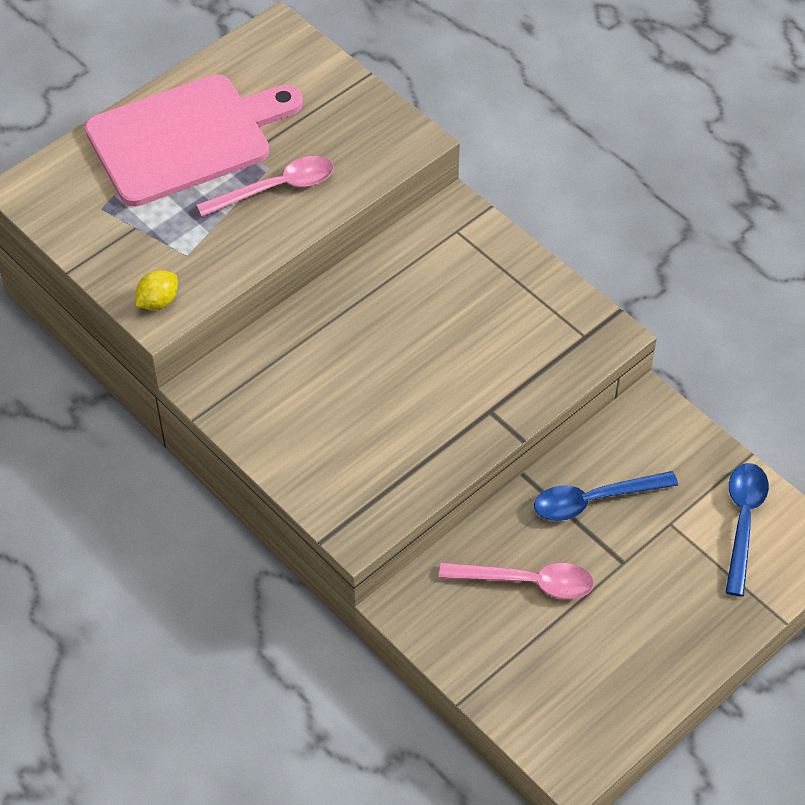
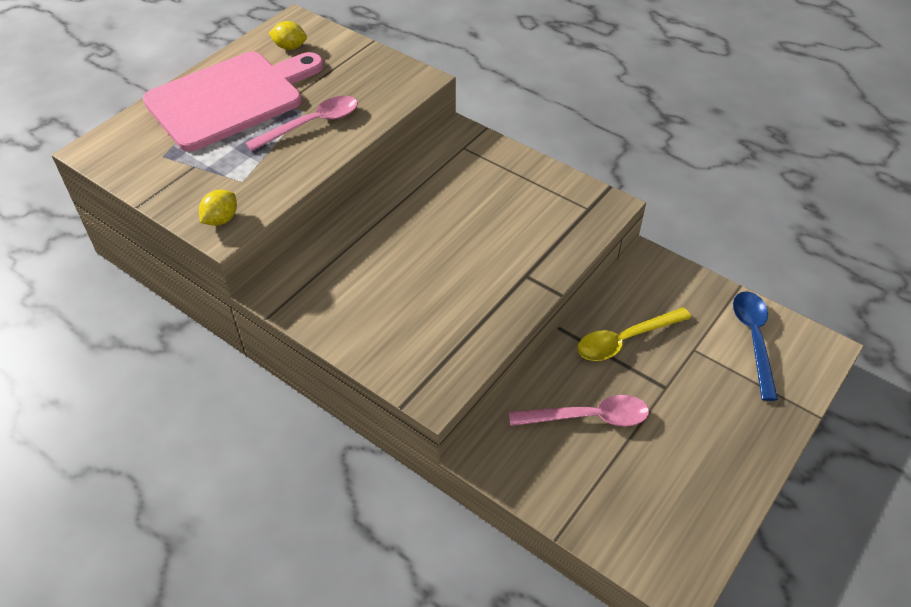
camera: 10 degrees left, 5 degrees down
blue spoon [534,471,678,521] -> yellow spoon [577,307,691,361]
none -> yellow lemon [268,21,307,50]

